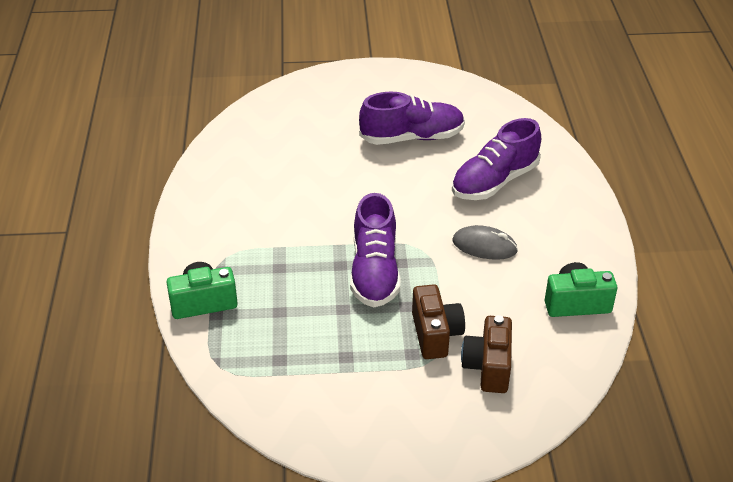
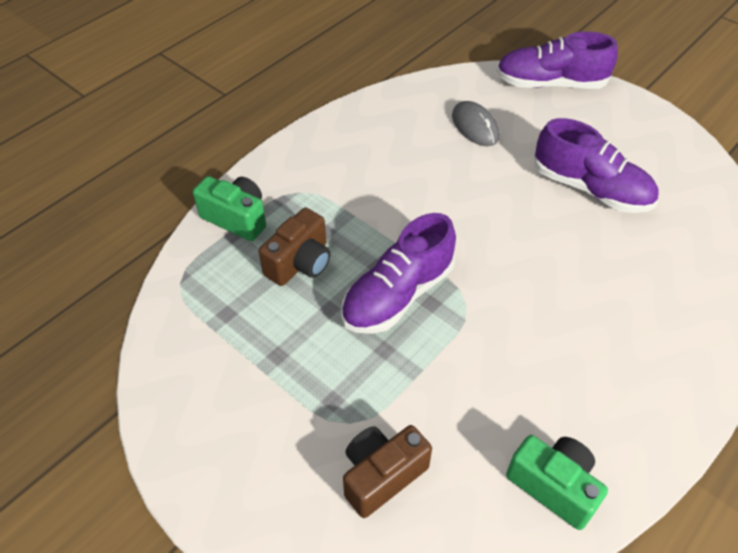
camera: 45 degrees right, 10 degrees up
brown camera [412,284,465,359] -> brown camera moved to [259,208,331,286]
purple shoe [452,118,541,200] -> purple shoe moved to [496,31,618,89]
grey mouse [453,225,518,260] -> grey mouse moved to [452,101,499,146]

